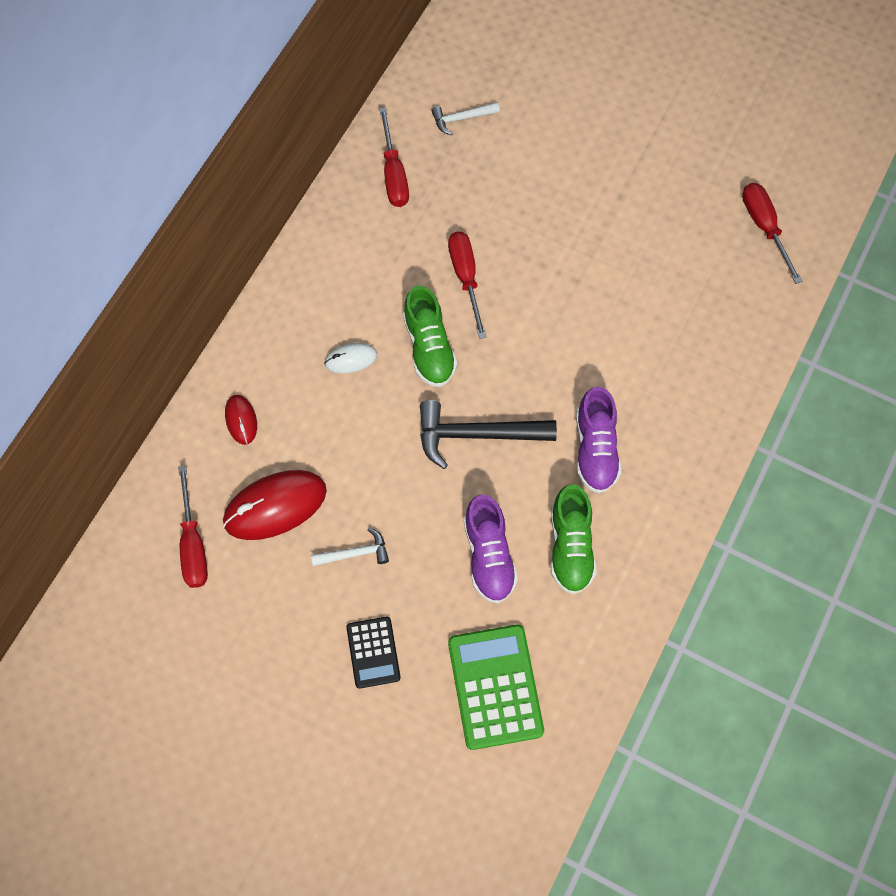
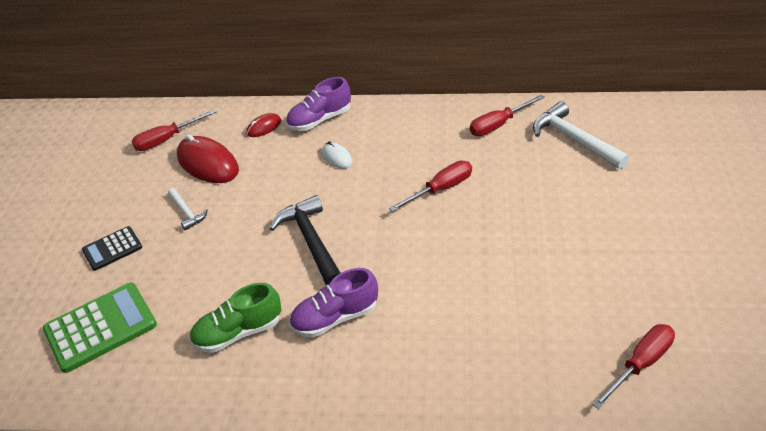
camera: 70 degrees right, 25 degrees down
green shoe [403,286,457,387] -> none
white hammer [431,102,500,135] -> white hammer [533,102,630,169], size x1.87
purple shoe [464,495,518,604] -> purple shoe moved to [286,77,351,131]

